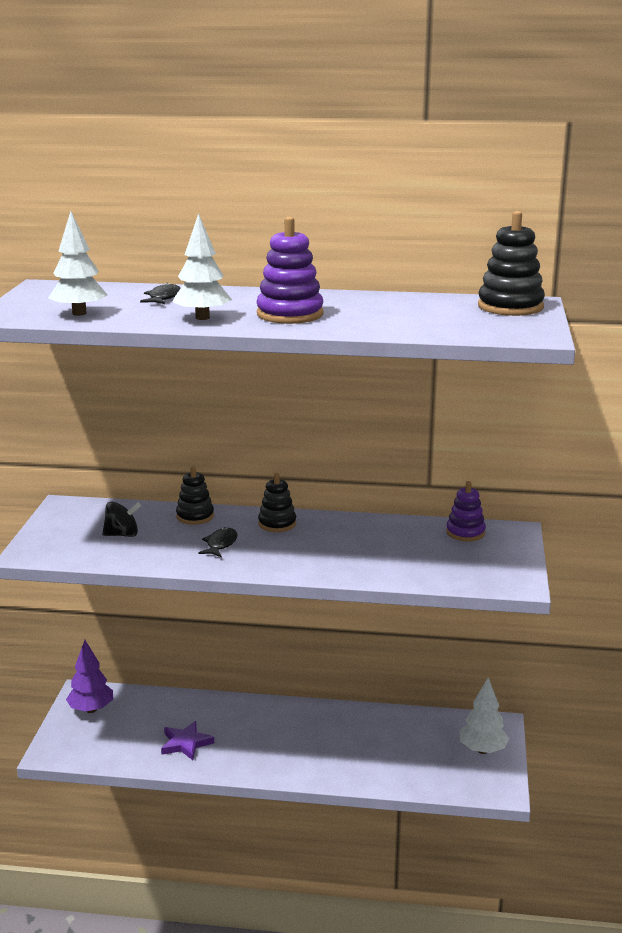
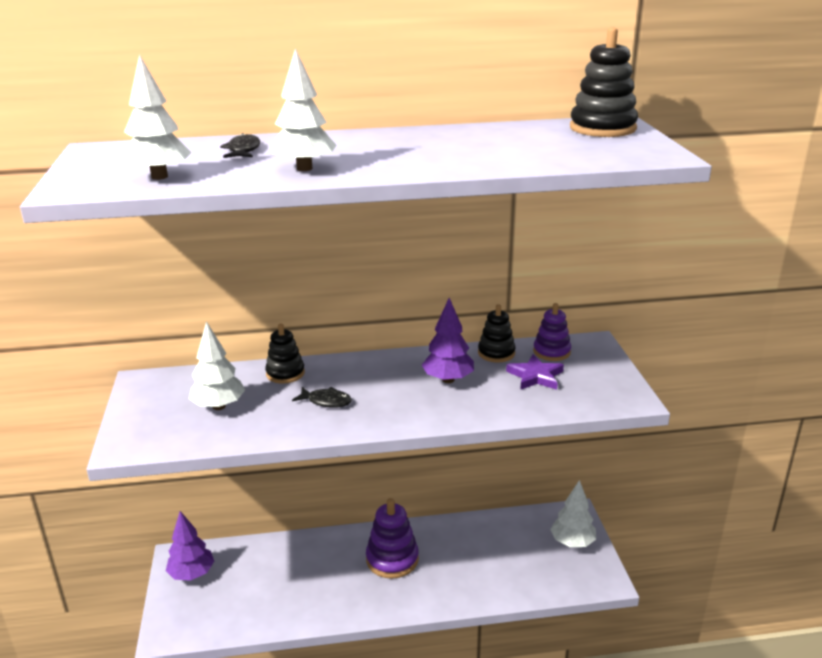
camera: 15 degrees left, 5 degrees up
black spinning top [102,502,142,537] -> white tree [189,321,245,410]
purple star [161,721,214,760] -> purple star moved to [506,354,564,390]
black fish [198,527,237,557] -> black fish turned 105 degrees clockwise [292,387,352,408]
purple stacking toy [257,217,323,324] -> purple stacking toy moved to [366,498,419,579]
black stacking toy [258,473,296,532] -> black stacking toy moved to [478,304,516,362]
none -> purple tree [422,298,474,383]

